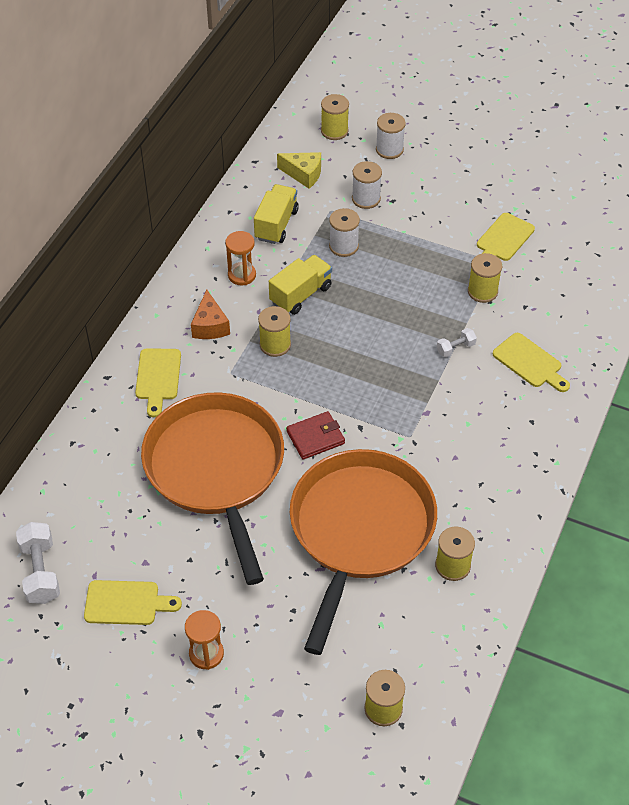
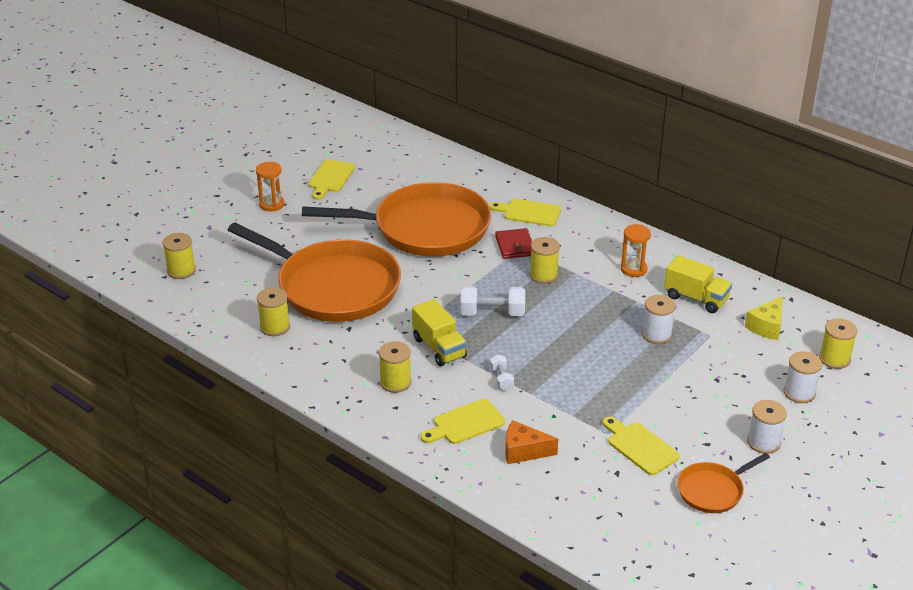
camera: 105 degrees right, 15 degrees down
white dumbbell [16,522,60,604] -> white dumbbell moved to [460,286,525,316]
orange cheese [191,289,230,339] -> orange cheese moved to [506,420,558,464]
yellow truck [269,255,332,315] -> yellow truck moved to [412,299,467,366]
red wallet [286,411,345,460] -> red wallet moved to [495,228,532,259]
white spool [352,161,382,209] -> white spool moved to [747,400,787,454]
yellow spool [468,253,502,303] -> yellow spool moved to [379,341,411,393]
none -> orange pan [677,453,770,513]

